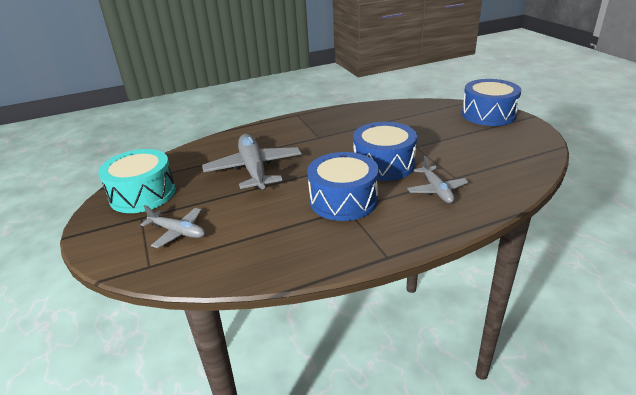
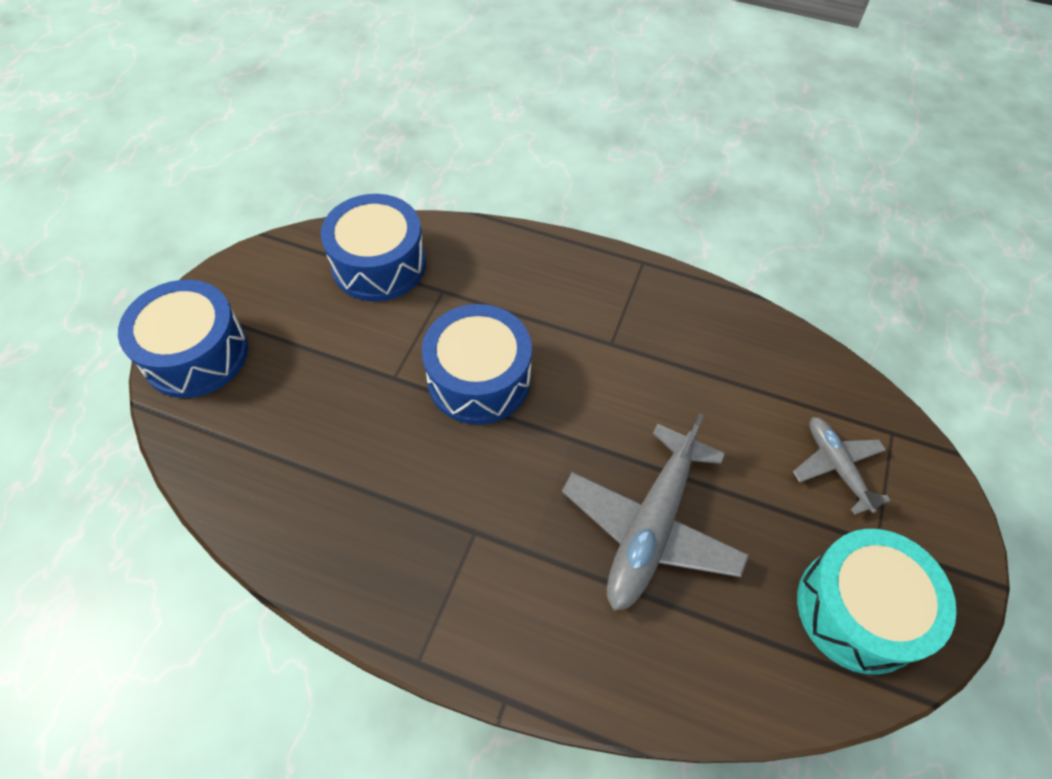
camera: 140 degrees left, 25 degrees up
blue drum [307,152,379,221] -> blue drum moved to [321,194,426,302]
grey plane [407,156,468,203] -> none

